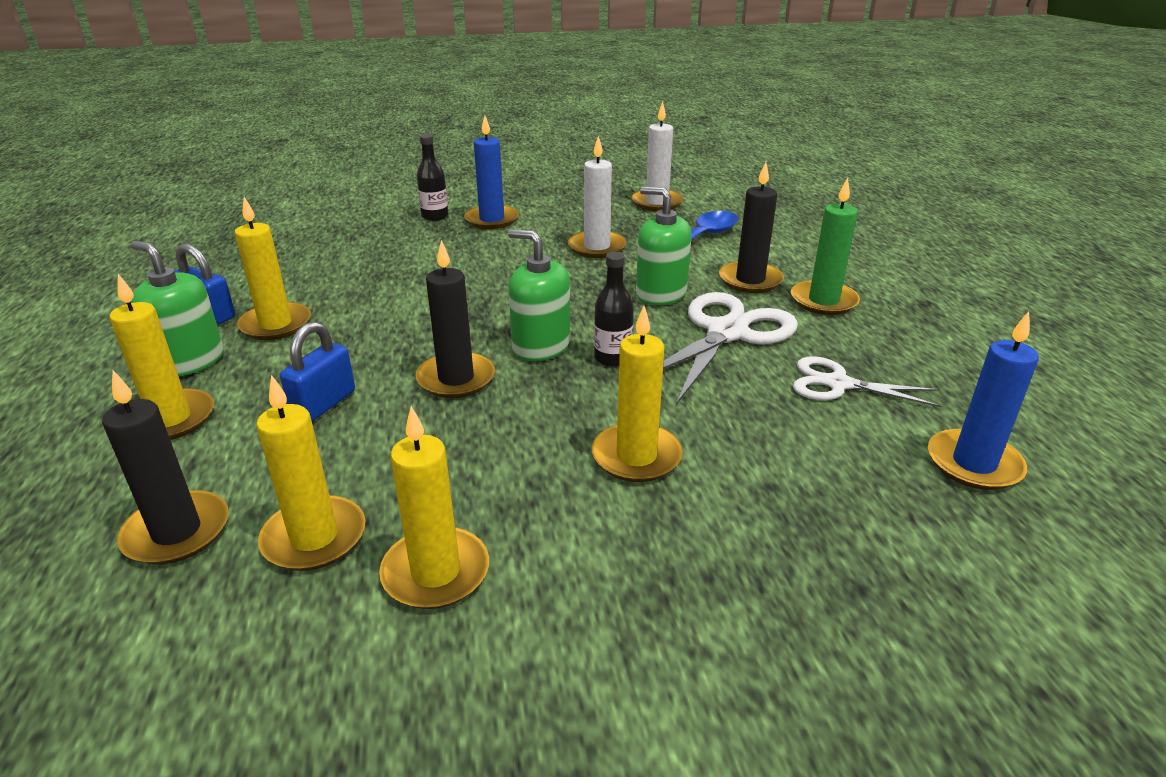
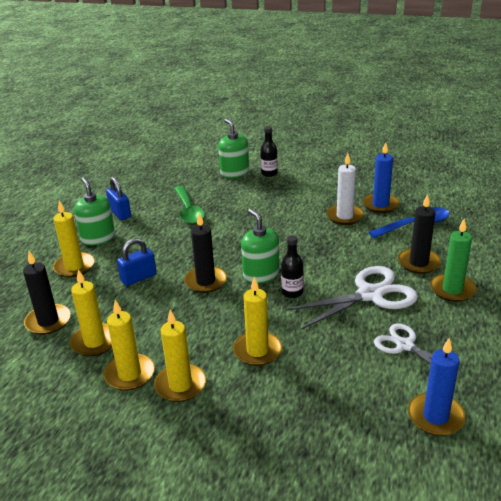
camera: 30 degrees right, 0 degrees up
yellow candle [235,197,311,340] -> yellow candle moved to [154,310,206,402]
blue candle [464,115,519,229] -> blue candle moved to [363,142,400,213]
white candle [631,102,683,211] -> none
green soap dispenser [636,186,692,305] -> green soap dispenser moved to [218,119,249,178]
none -> green spoon [174,186,205,224]

